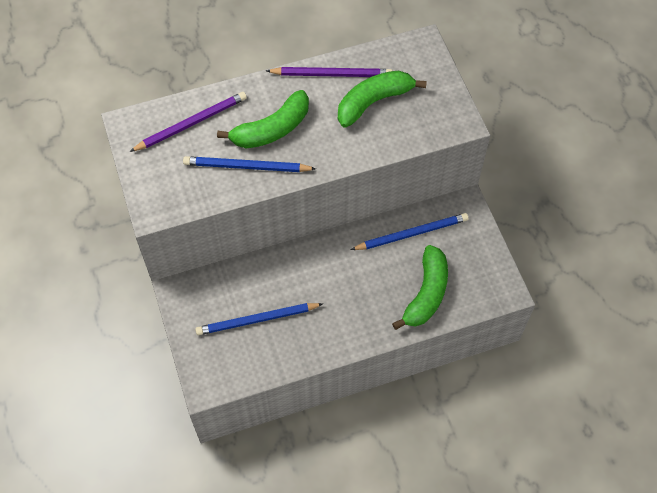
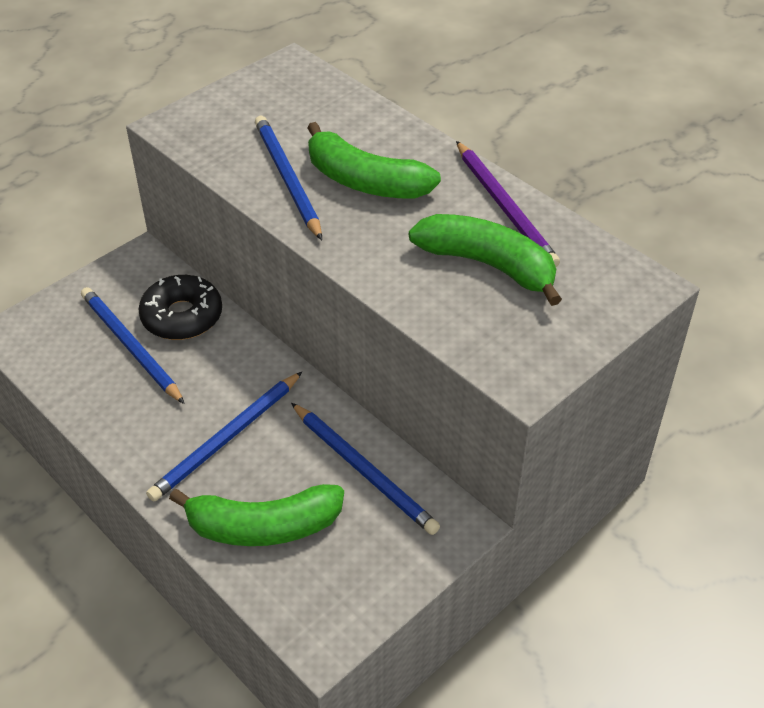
camera: 65 degrees right, 15 degrees down
purple pencil [130,92,247,152] -> none
none -> black donut [138,275,222,340]
none -> blue pencil [146,372,302,502]

